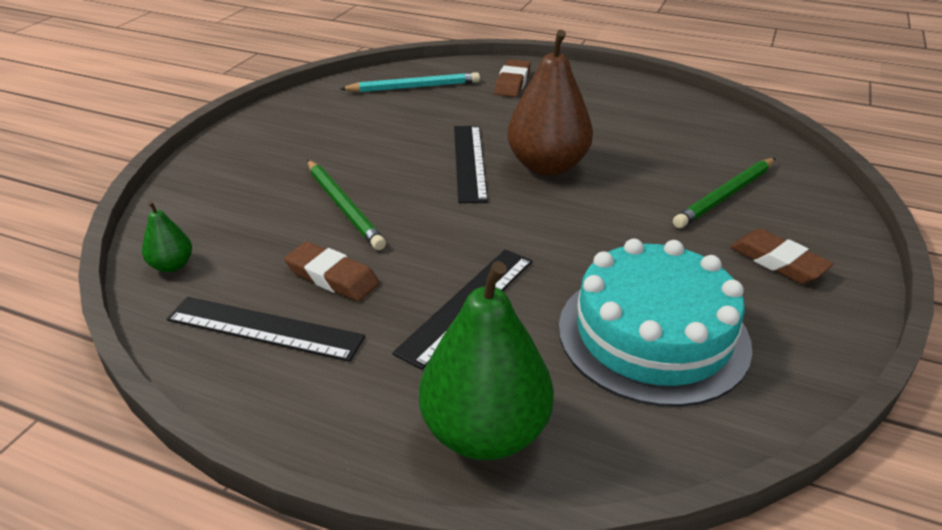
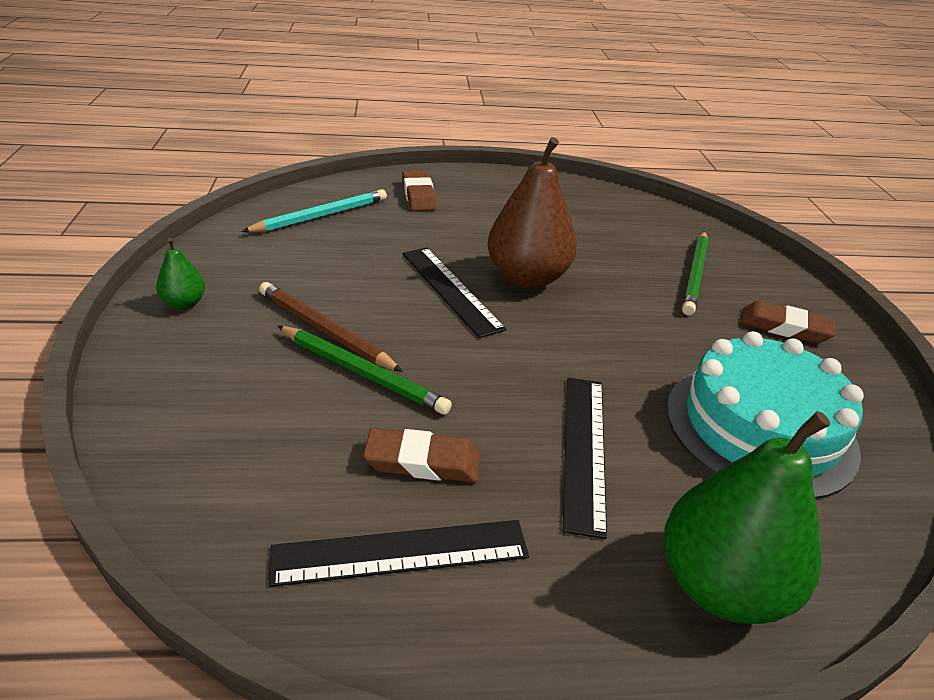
camera: 30 degrees left, 0 degrees up
green pear [142,201,192,272] -> green pear moved to [156,238,205,309]
none -> brown pencil [259,282,403,372]

